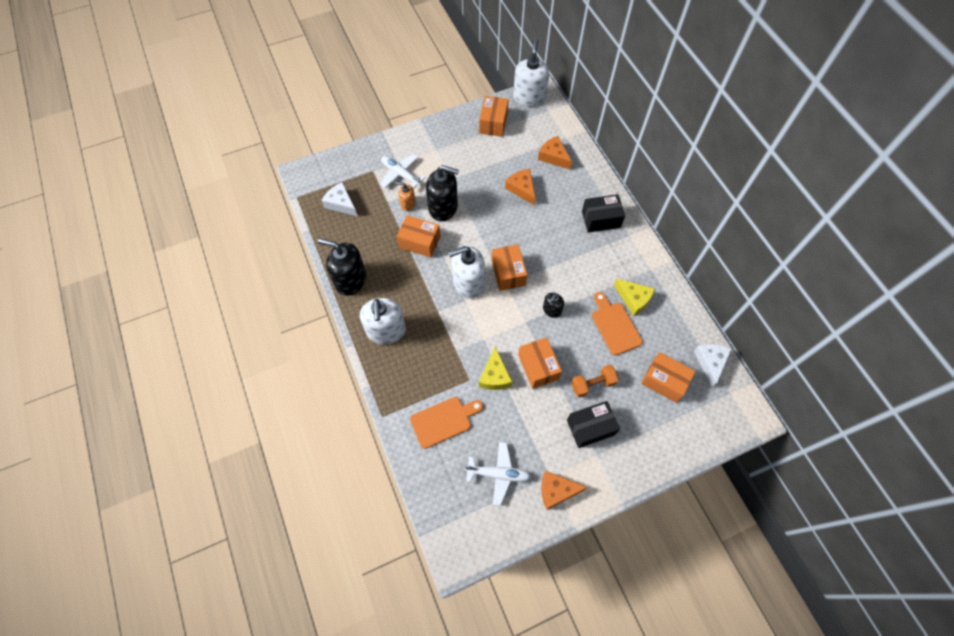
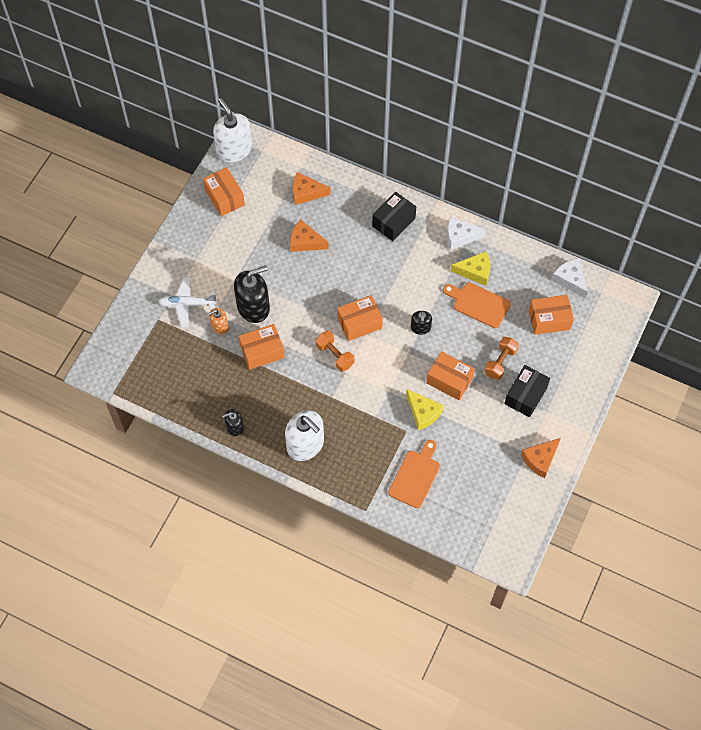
camera: 40 degrees left, 0 degrees up
black soap dispenser [318,239,366,296] -> black soap dispenser [222,409,244,436], size x0.52
white cheese [321,182,357,216] -> white cheese moved to [447,216,486,250]
white soap dispenser [448,245,485,298] -> orange dumbbell [315,331,354,372]
white plane [465,442,531,506] -> none
orange box [492,244,527,291] -> orange box turned 60 degrees counterclockwise [337,295,383,341]

